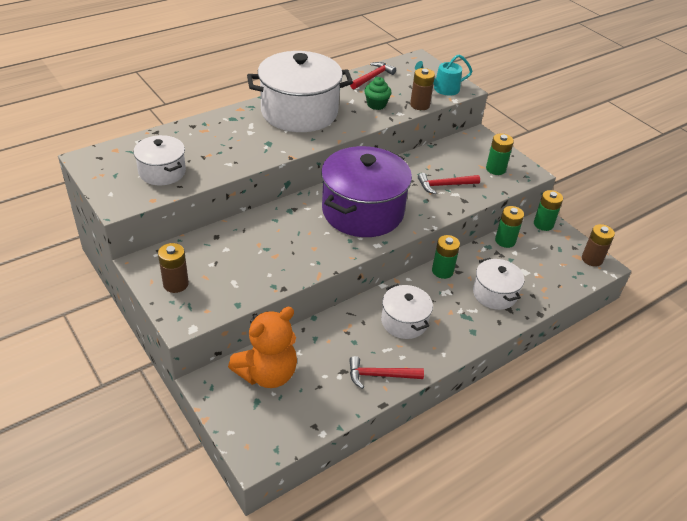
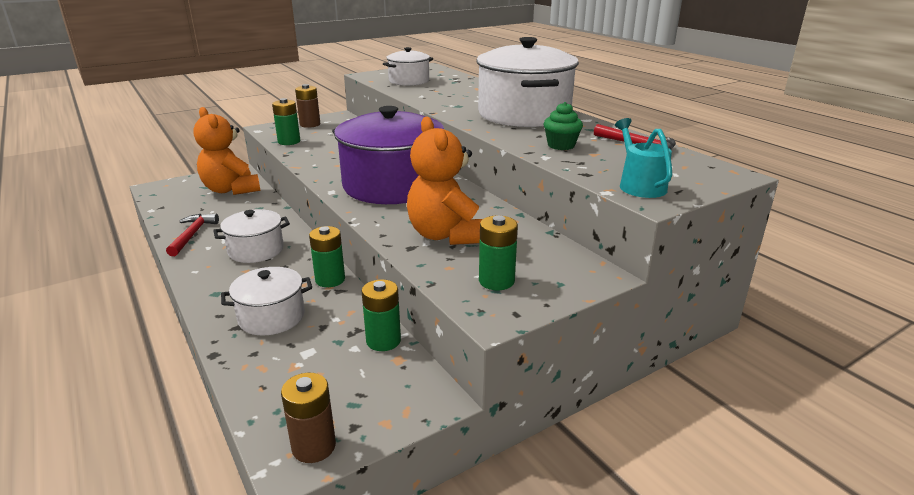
camera: 95 degrees right, 15 degrees down
brown battery [410,68,435,110] -> none
red hammer [418,173,480,194] -> orange teddy bear [407,117,483,245]
green battery [534,190,563,231] -> green battery moved to [272,98,300,145]

